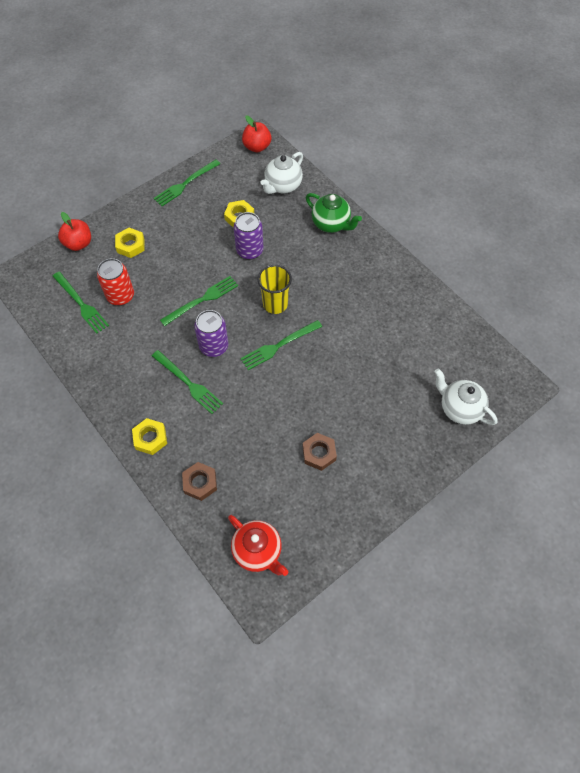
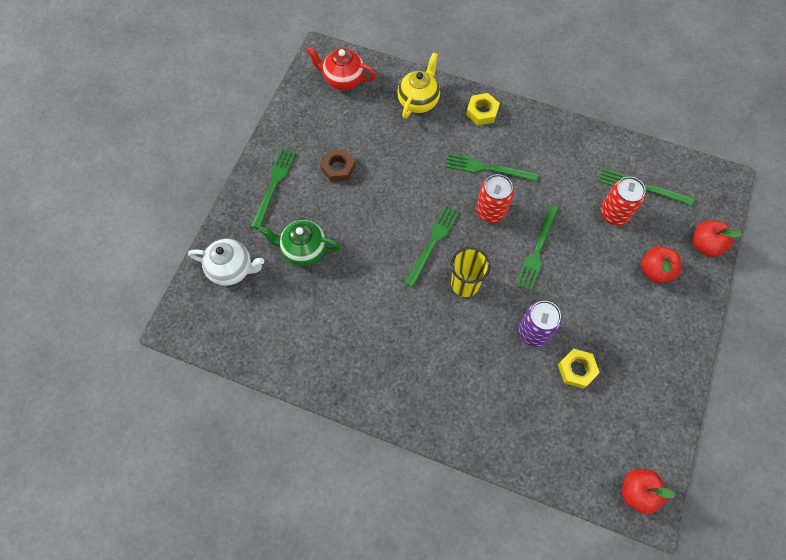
camera: 150 degrees right, 5 degrees up
yellow nut [115,228,145,258] -> red apple [641,246,681,283]
green fork [154,160,220,206] -> green fork moved to [251,148,296,229]
brown nut [182,462,217,501] -> yellow teapot [397,53,440,119]
purple can [194,310,229,357] -> red can [476,174,514,223]
white teapot [260,152,303,194] -> none
green teapot [306,193,362,233] -> green teapot moved to [259,220,341,266]

